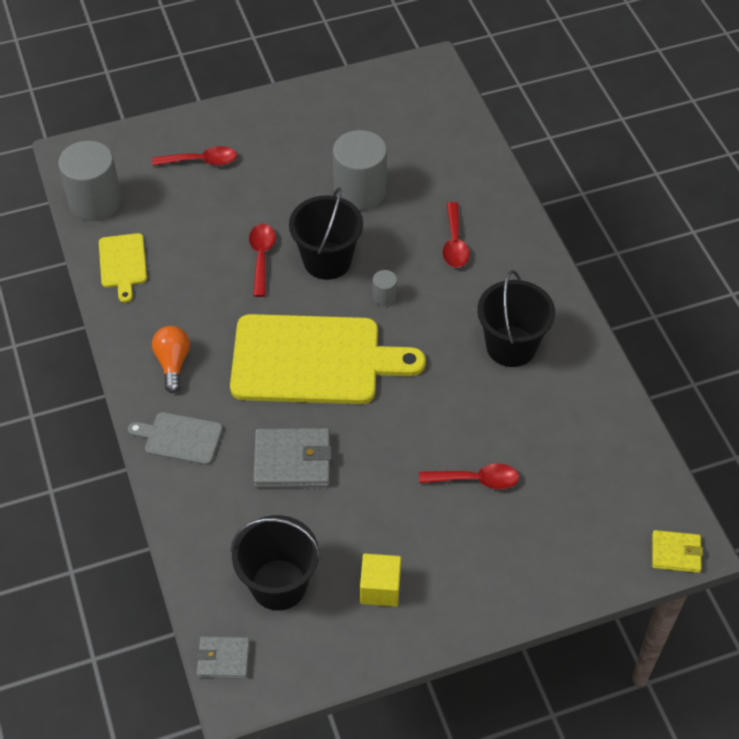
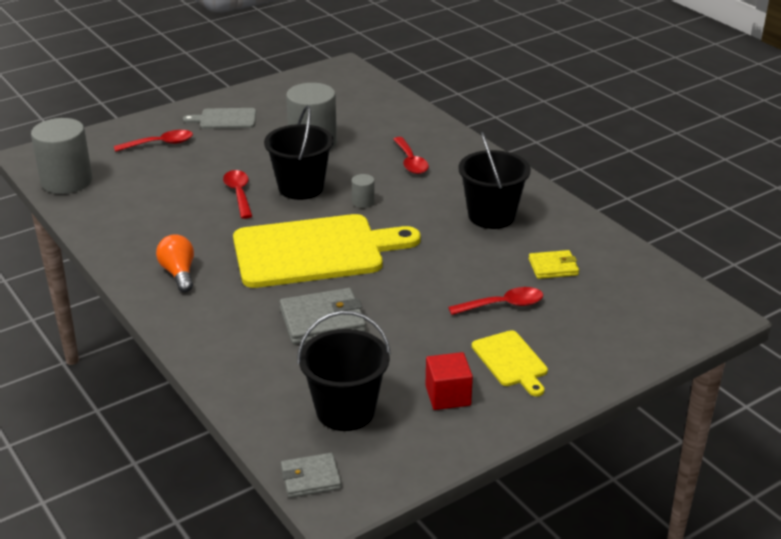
camera: 15 degrees left, 20 degrees down
yellow cutting board [99,233,147,303] -> yellow cutting board moved to [472,330,548,397]
grey cutting board [128,412,223,465] -> grey cutting board moved to [183,108,256,129]
yellow cube [360,554,401,607] -> red cube [426,352,473,410]
yellow wallet [652,530,703,573] -> yellow wallet moved to [529,250,579,279]

